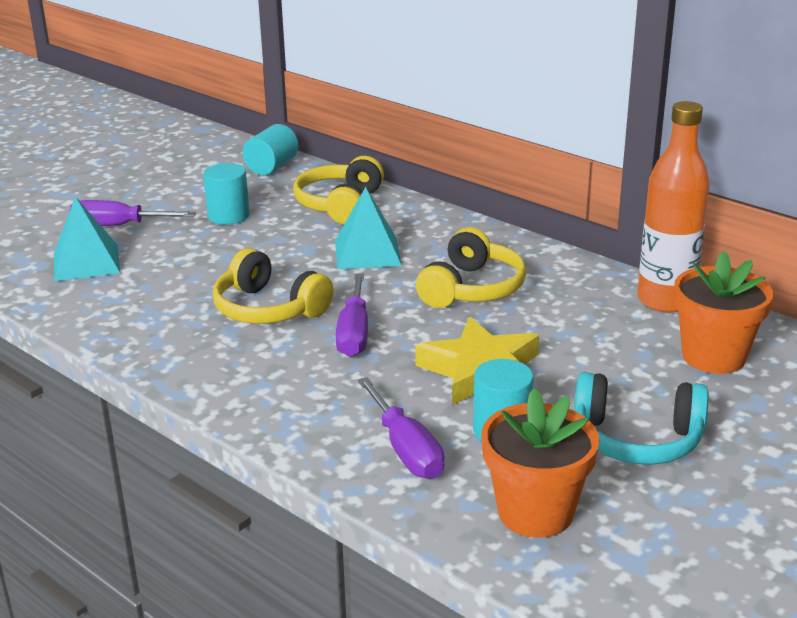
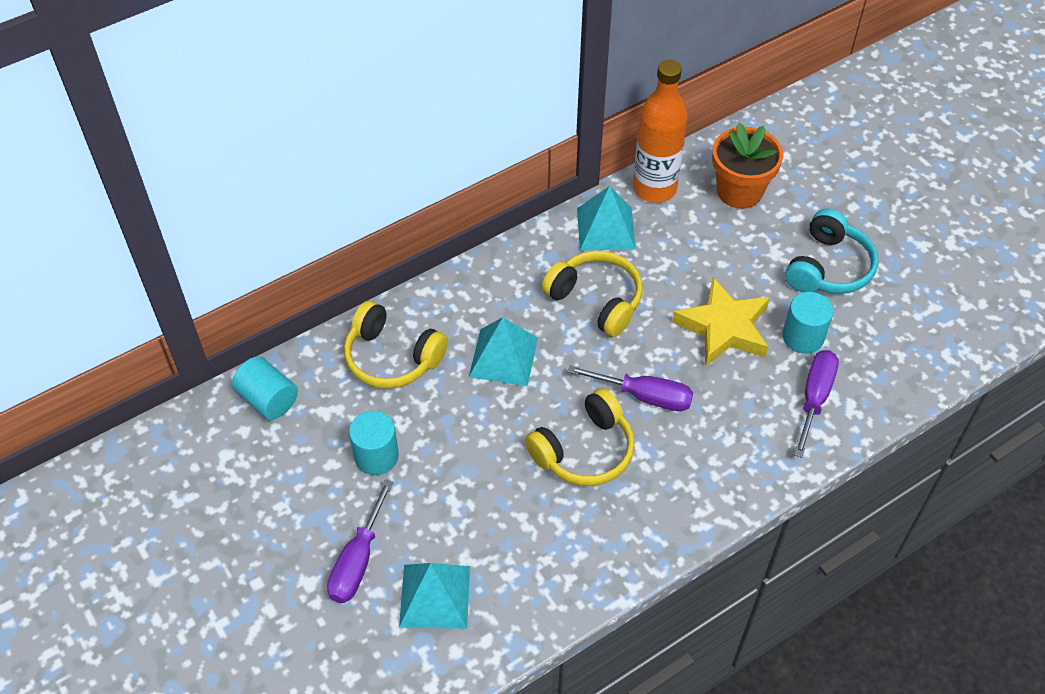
camera: 75 degrees left, 25 degrees up
purple screwdriver [358,377,445,479] -> purple screwdriver turned 60 degrees counterclockwise [794,350,839,458]
orange flower pot [481,388,600,538] -> none
none -> turquoise pyramid [577,186,636,251]

